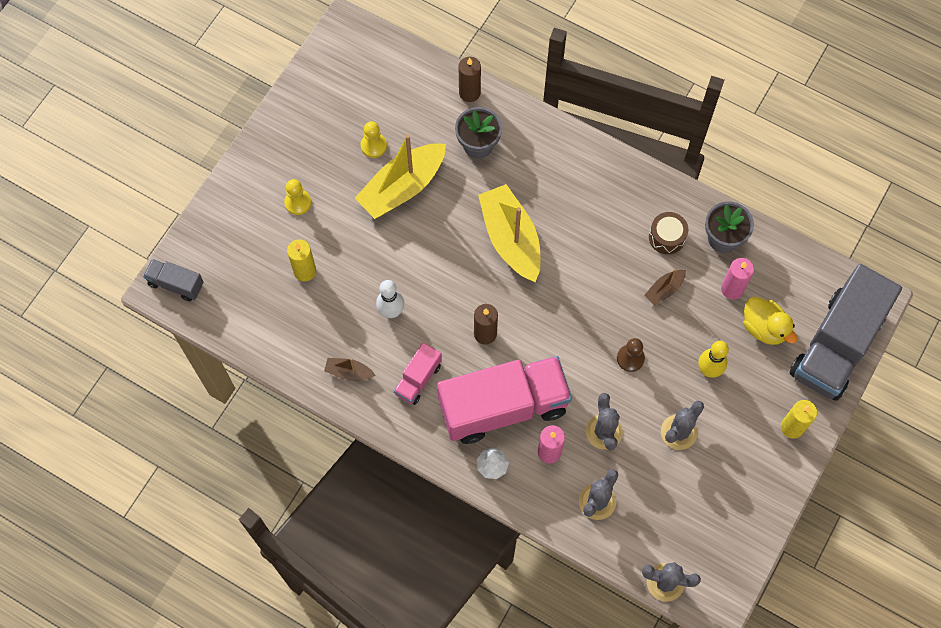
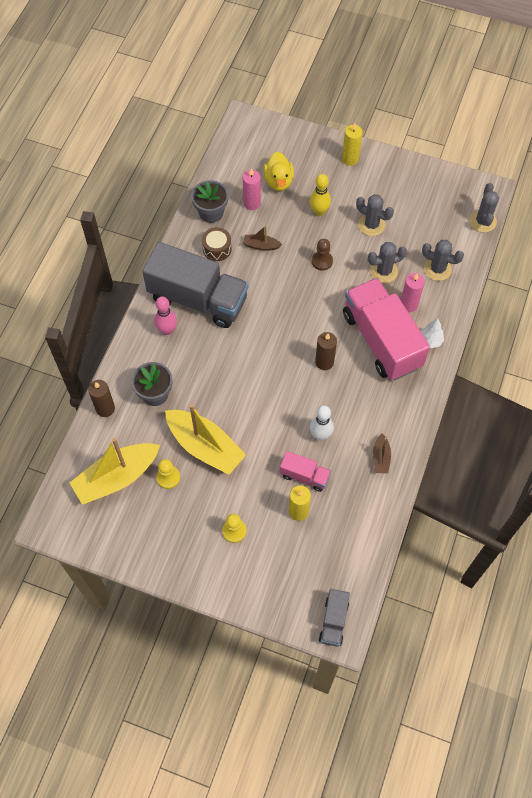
camera: 100 degrees left, 5 degrees down
pink truck [394,342,442,405] -> pink truck moved to [280,451,331,492]
yellow boat [478,184,541,282] -> yellow boat moved to [70,438,160,505]
brown boat [645,269,686,305] -> brown boat turned 150 degrees clockwise [243,226,282,251]
yellow duck [743,297,797,345] -> yellow duck turned 135 degrees clockwise [263,152,294,191]
grey truck [789,264,902,401] -> grey truck moved to [142,242,248,328]
none -> pink bowling pin [154,297,177,335]

